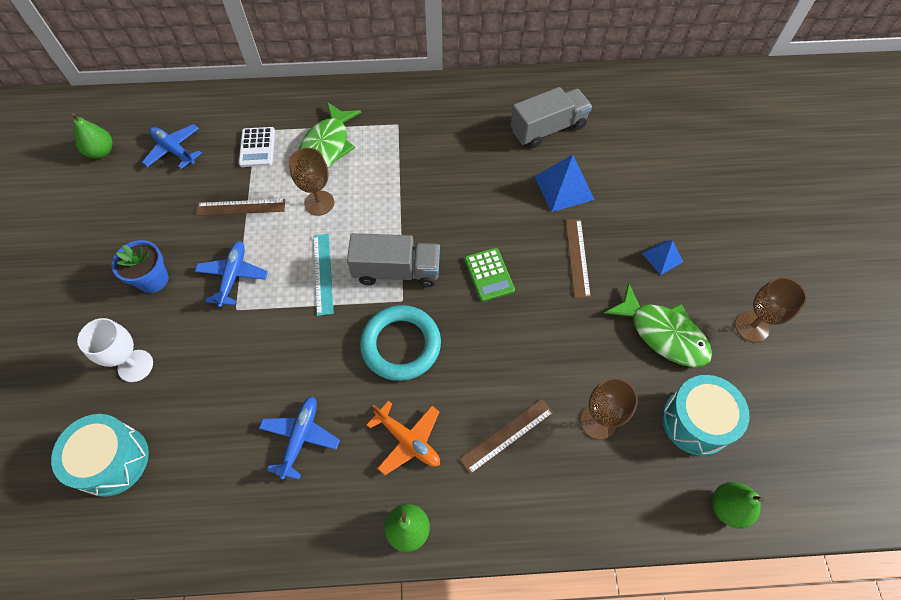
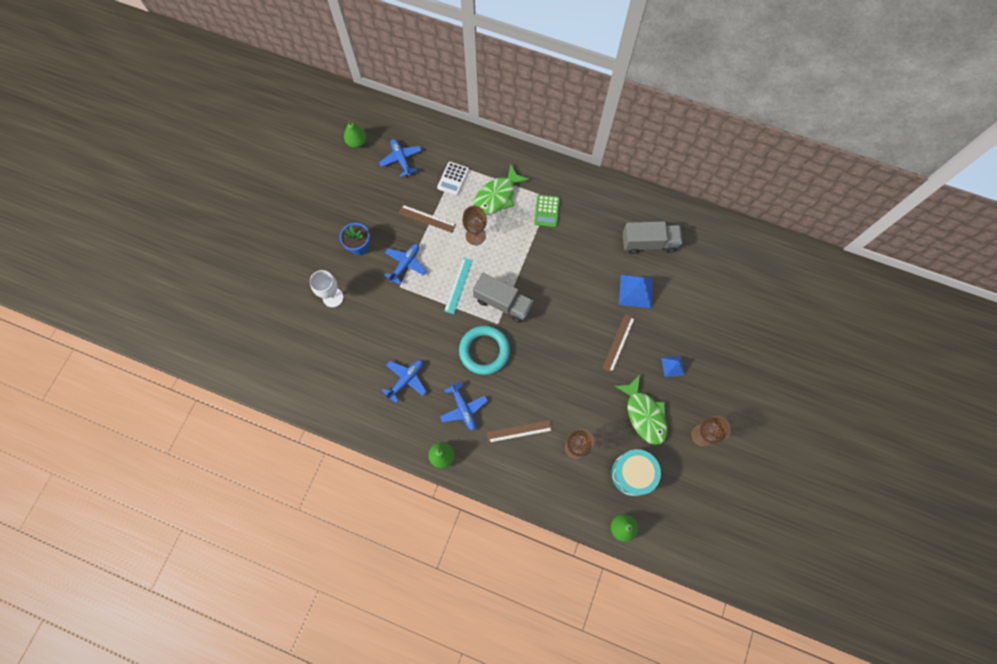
camera: 25 degrees right, 10 degrees up
turquoise drum [51,414,149,497] -> none
orange plane [367,400,440,475] -> blue plane [440,382,488,431]
green calculator [465,248,515,302] -> green calculator moved to [534,195,560,227]

